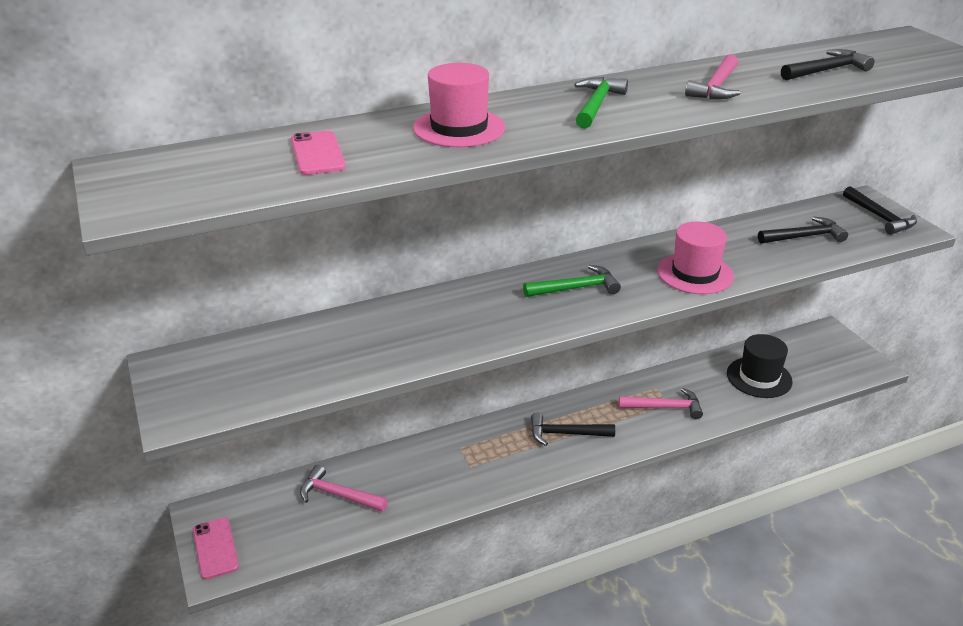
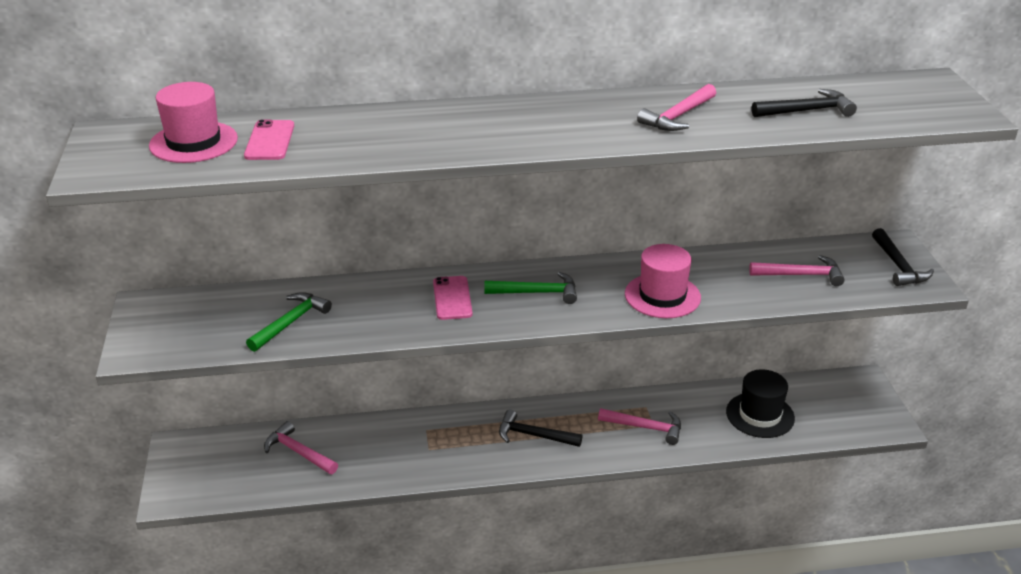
camera: 15 degrees right, 0 degrees up
pink phone [193,517,239,580] -> pink phone moved to [433,276,473,320]
pink hat [413,63,505,147] -> pink hat moved to [149,82,238,163]
green hammer [574,77,628,129] -> green hammer moved to [246,292,332,352]
black hammer [758,217,848,244] -> pink hammer [749,255,845,286]

